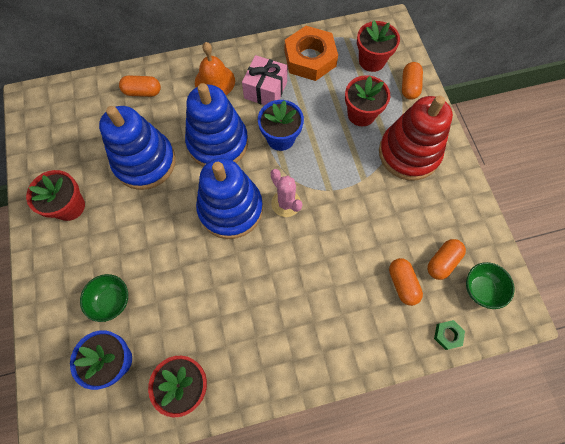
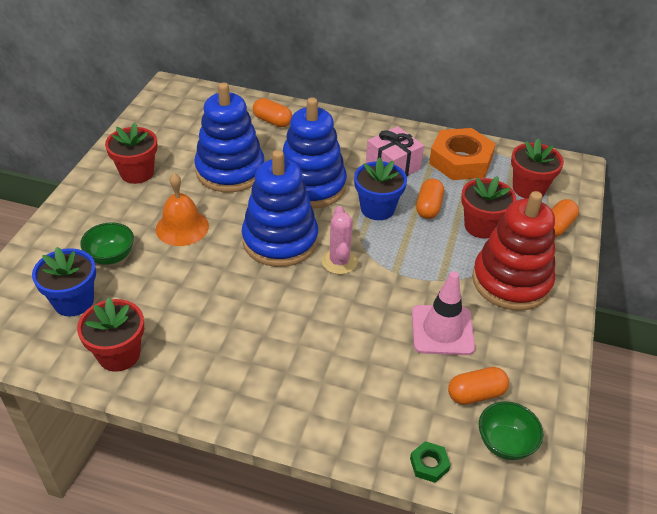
camera: 30 degrees right, 25 degrees down
orange bell [195,42,235,95] -> orange bell moved to [156,173,209,246]
orange capsule [389,258,423,306] -> orange capsule moved to [416,179,444,219]
none -> pink traffic cone [412,271,475,355]

